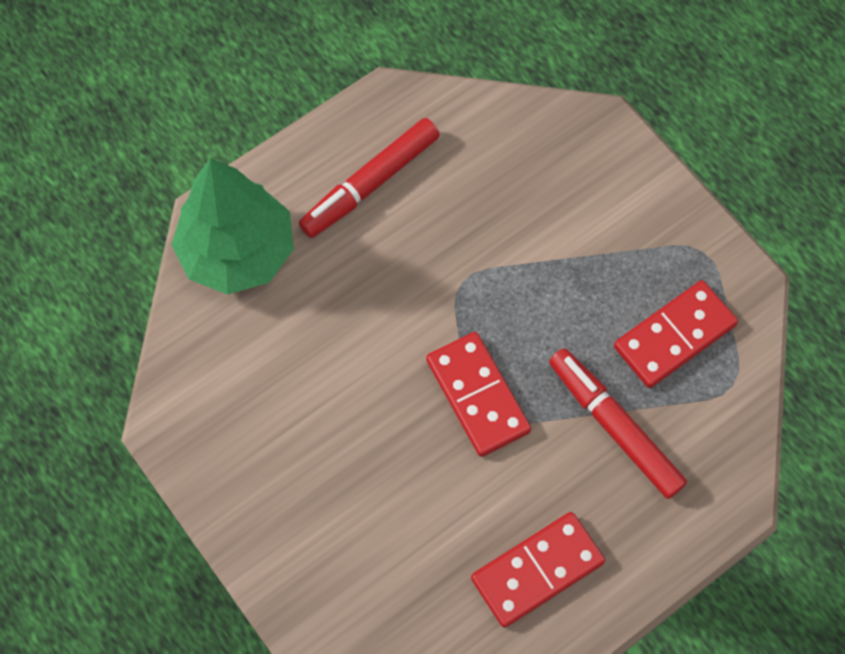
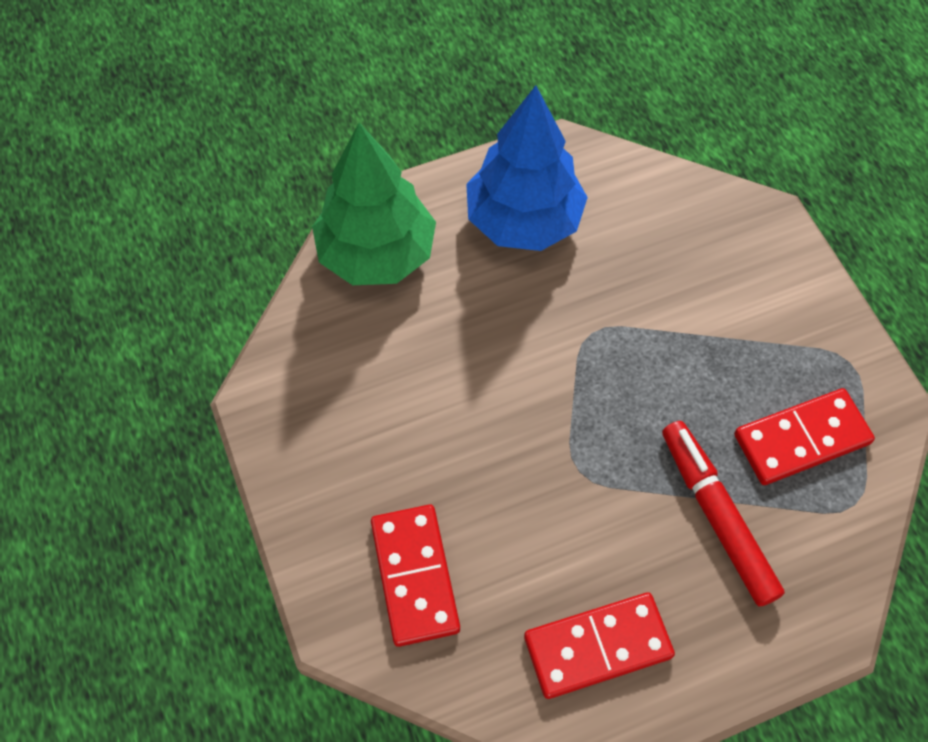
camera: 15 degrees right, 5 degrees down
red marker [299,118,440,238] -> blue tree [466,85,588,251]
red domino [426,332,531,457] -> red domino moved to [371,505,460,647]

